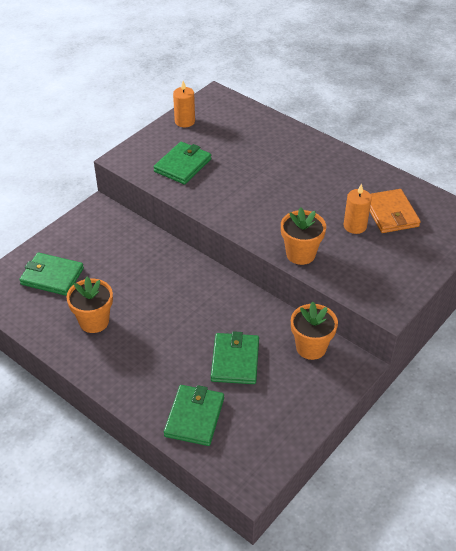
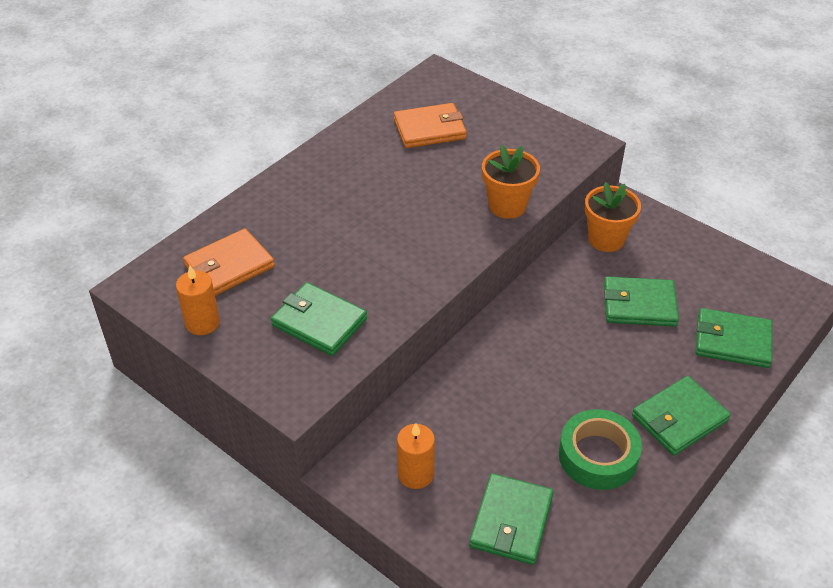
camera: 90 degrees left, 0 degrees up
orange flower pot [66,277,113,333] -> green tape [559,409,642,490]
orange candle [344,183,372,234] -> orange candle moved to [397,423,435,489]
none -> orange wallet [183,229,275,296]
none -> green wallet [632,376,731,456]

